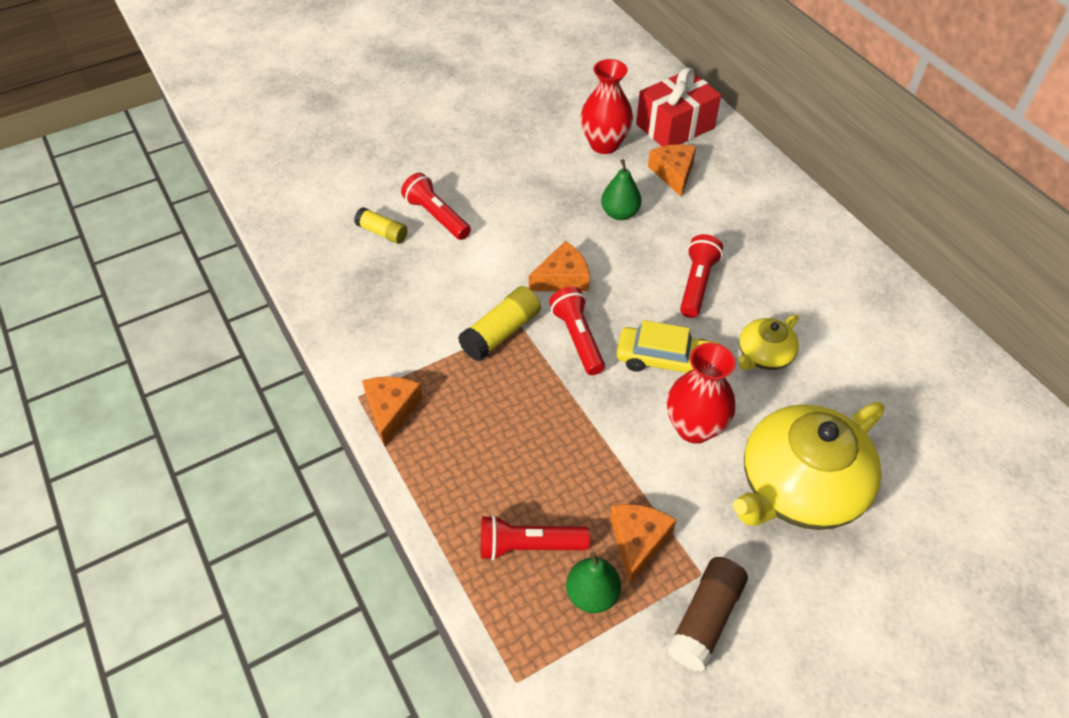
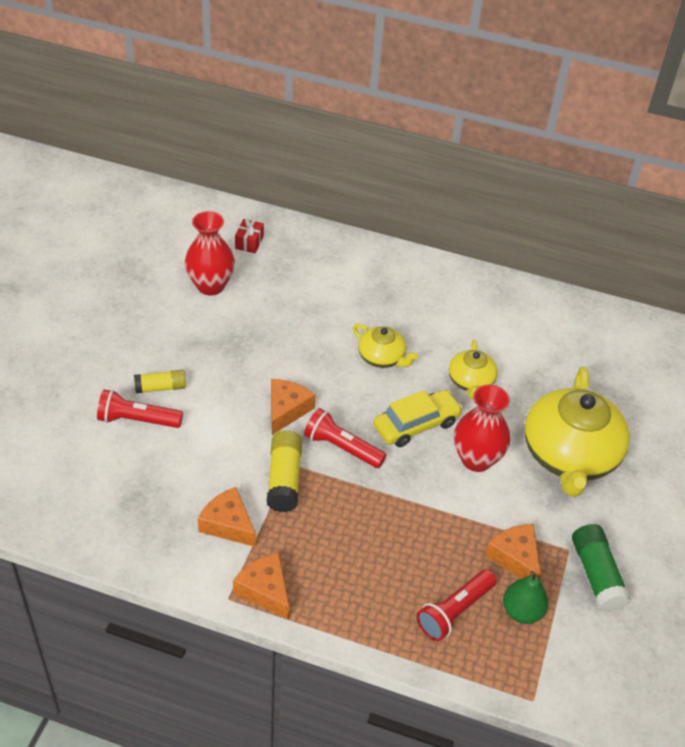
camera: 45 degrees left, 5 degrees down
yellow glue stick [354,207,408,244] -> yellow glue stick moved to [134,370,186,393]
green pear [601,159,641,220] -> none
red gift [636,67,721,146] -> red gift [235,218,264,253], size x0.46
orange cheese [648,144,697,197] -> orange cheese moved to [198,487,256,547]
brown glue stick [667,557,748,672] -> green glue stick [572,524,631,613]
red flashlight [680,234,723,318] -> yellow teapot [353,324,418,368]

